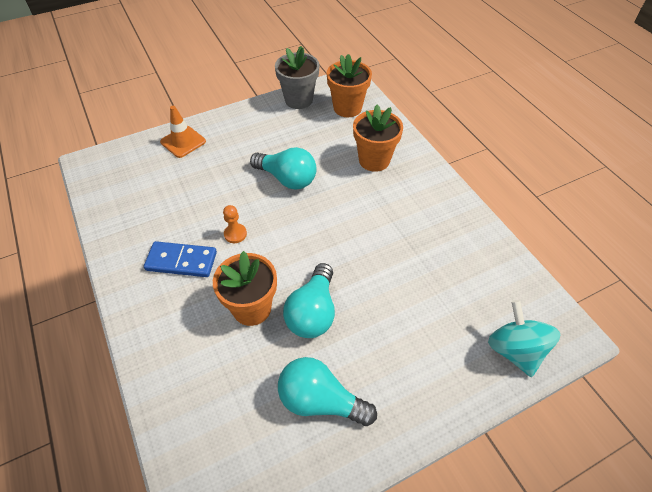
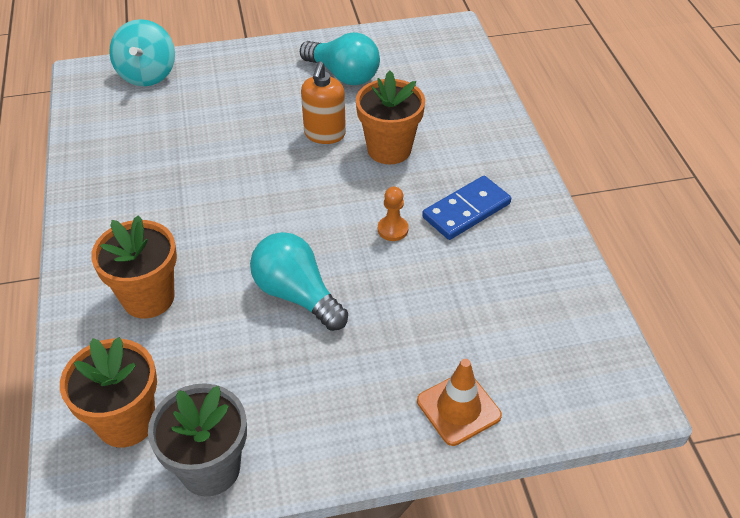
camera: 165 degrees left, 5 degrees down
blue domino [144,241,217,277] -> blue domino turned 60 degrees counterclockwise [422,176,511,240]
turquoise light bulb [283,263,335,338] -> orange soap dispenser [301,61,346,144]

